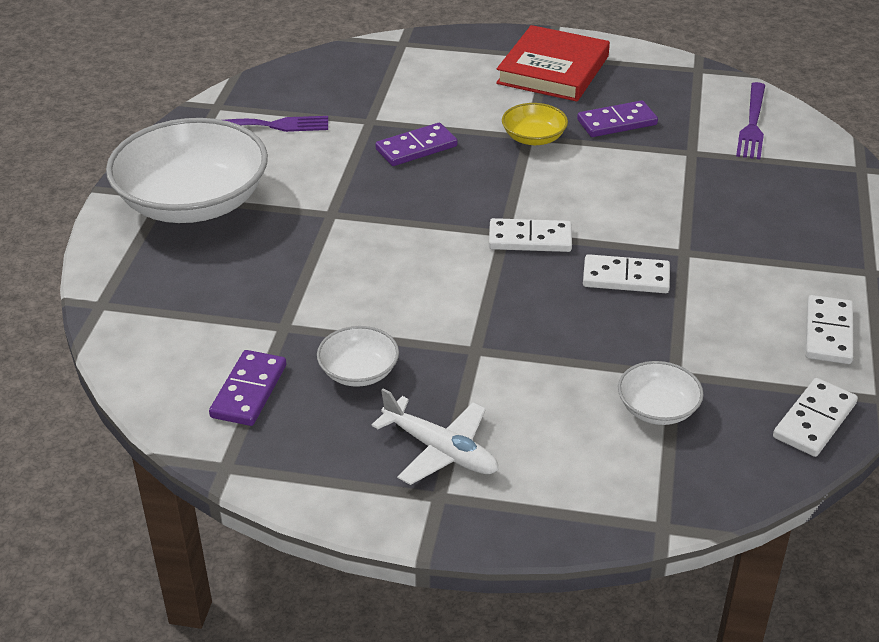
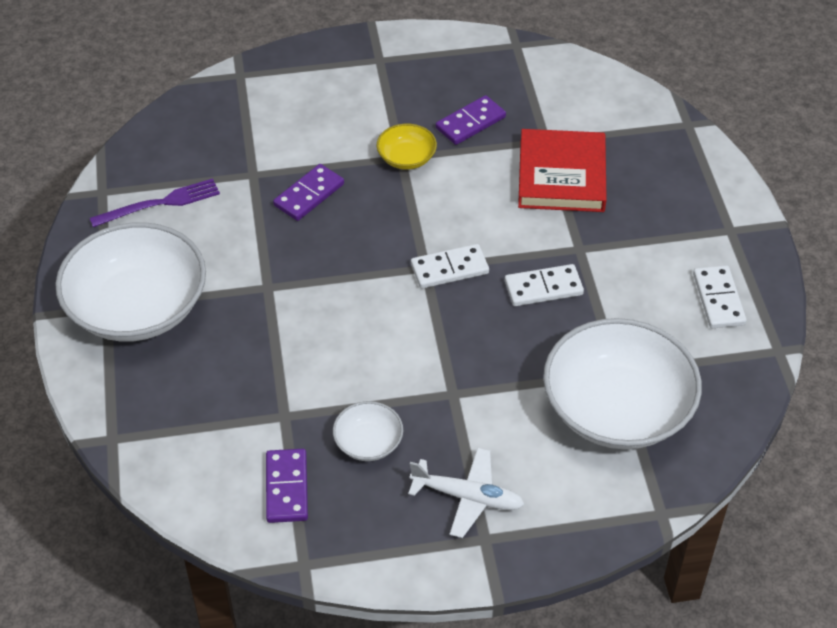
camera: 20 degrees left, 10 degrees up
red book [496,25,610,102] -> red book moved to [518,129,607,212]
white bowl [618,361,703,425] -> white bowl [543,318,702,449], size x2.24
purple fork [736,82,765,159] -> none
white domino [773,378,858,457] -> none

